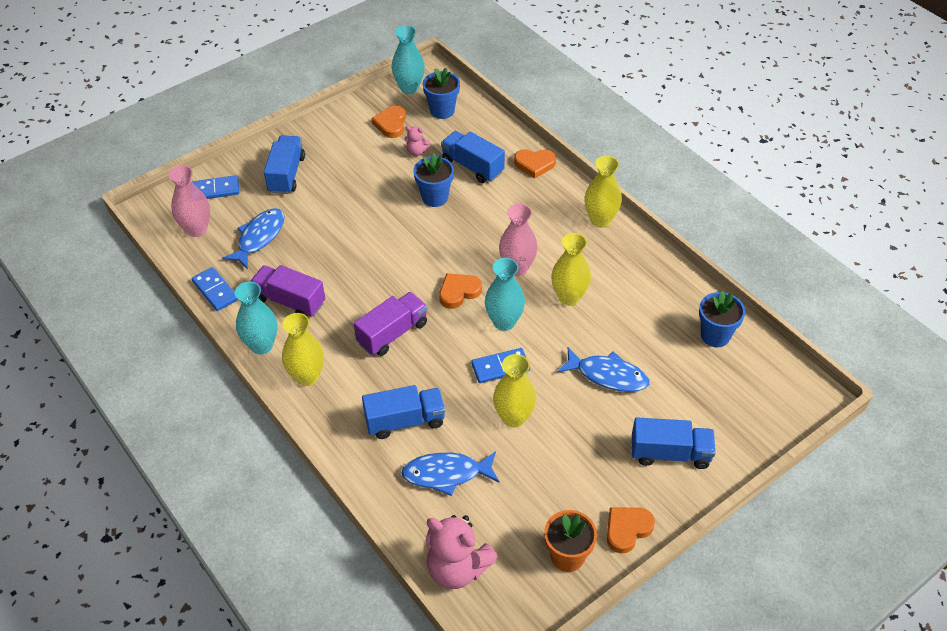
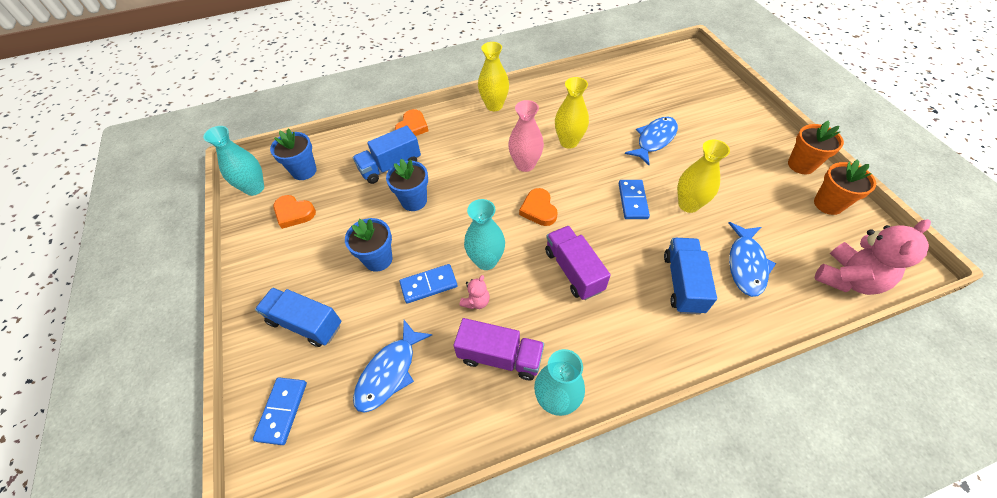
camera: 70 degrees left, 5 degrees up
pink vase [168,165,210,237] -> none
blue domino [192,267,238,311] -> blue domino moved to [399,264,458,303]
blue fish [222,208,285,269] -> blue fish turned 105 degrees counterclockwise [353,320,432,413]
purple truck [250,265,325,317] -> purple truck turned 120 degrees counterclockwise [453,318,544,380]
yellow vase [282,313,324,386] -> none
pink teddy bear [405,126,430,156] -> pink teddy bear moved to [460,275,490,309]
turquoise vase [485,258,525,331] -> turquoise vase moved to [464,199,505,270]
orange heart [607,507,655,553] -> orange flower pot [788,121,844,174]
blue truck [632,417,716,469] -> none
blue flower pot [699,291,745,347] -> blue flower pot moved to [345,218,392,272]

